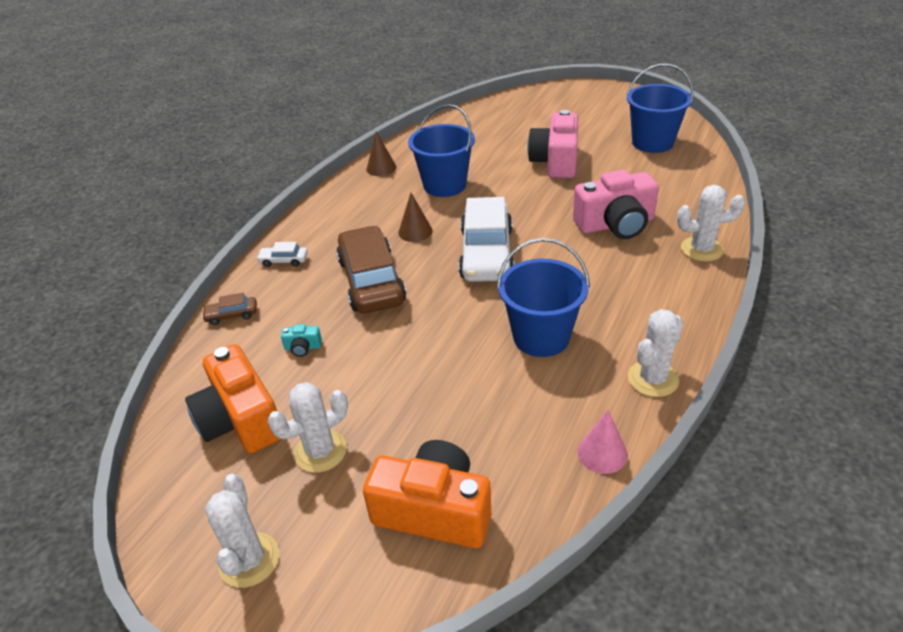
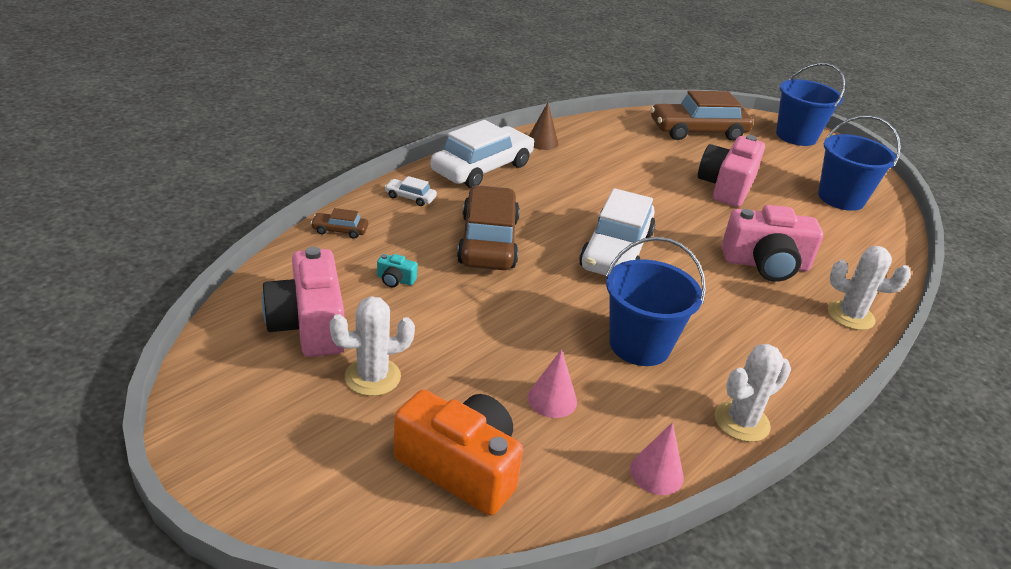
camera: 10 degrees right, 5 degrees down
orange camera [185,344,281,453] -> pink camera [262,247,344,357]
white cactus [205,474,279,588] -> none
brown cone [398,193,433,242] -> none
blue bucket [408,104,475,197] -> blue bucket moved to [776,63,845,146]
none -> white car [430,120,534,188]
none -> pink cone [528,349,577,418]
none -> brown car [650,91,753,141]

